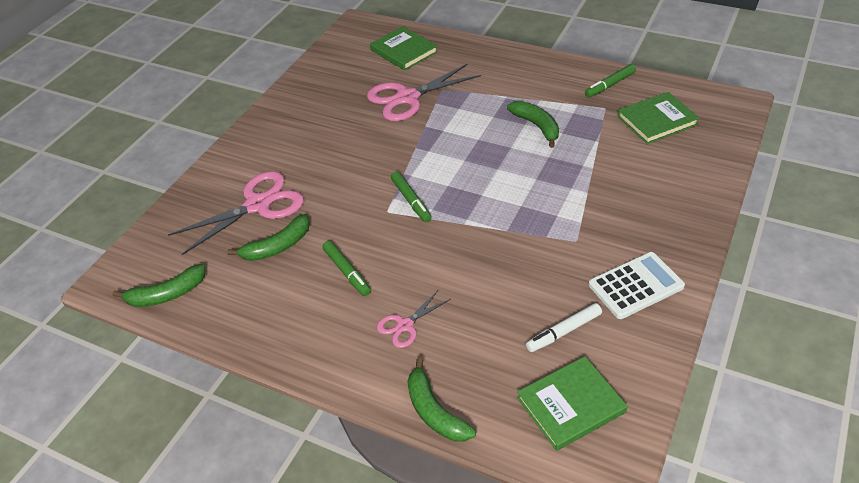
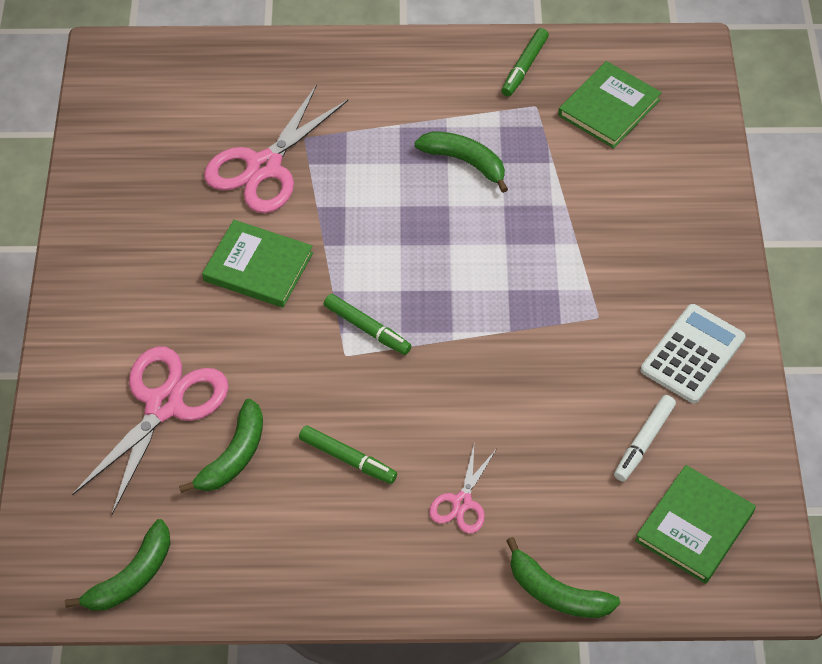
camera: 30 degrees left, 10 degrees up
green book [370,27,438,71] -> green book moved to [202,220,313,308]

